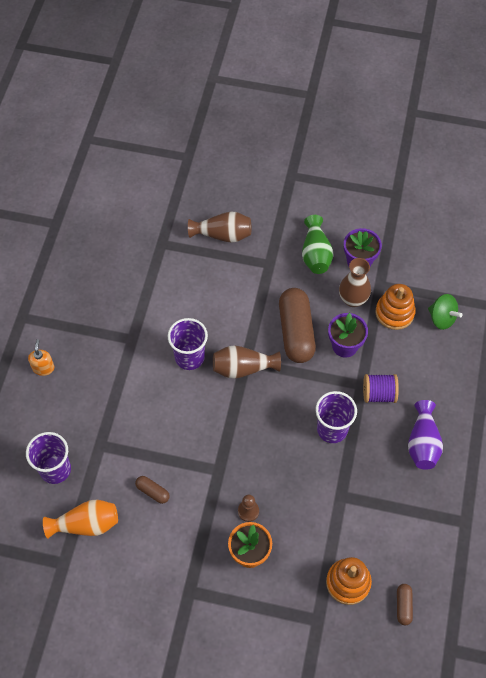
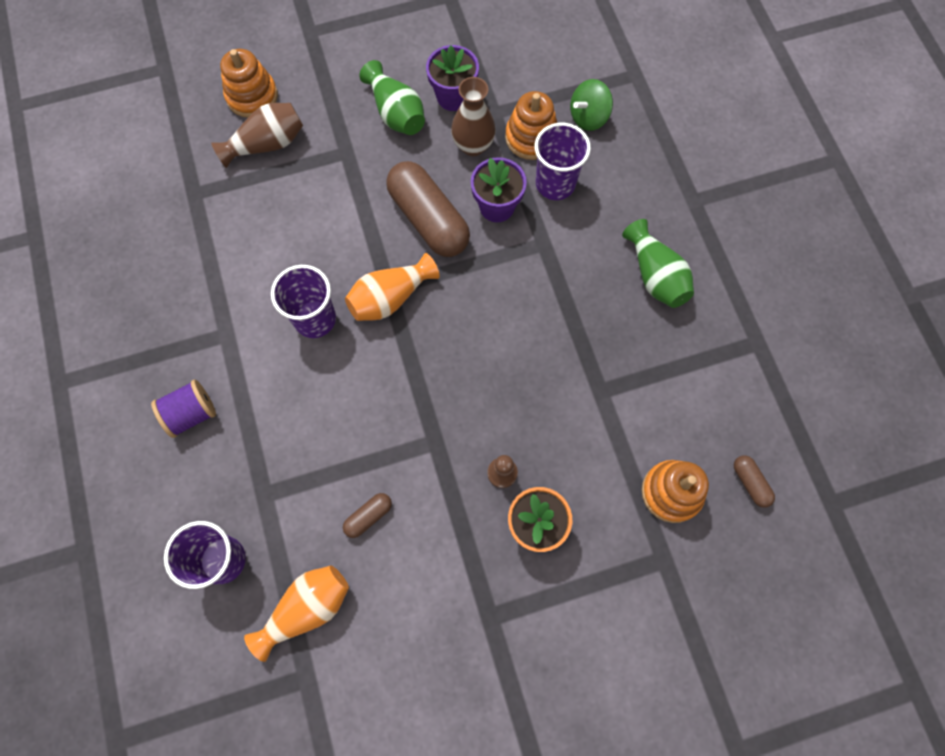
camera: 30 degrees left, 10 degrees up
orange soap dispenser [28,339,54,376] -> none
brown capsule [135,476,170,504] -> brown capsule turned 45 degrees counterclockwise [343,493,392,538]
brown vase [213,345,281,379] -> orange vase [345,253,440,321]
purple cup [316,391,357,443] -> purple cup moved to [534,123,591,200]
purple spool [363,374,399,403] -> purple spool moved to [151,379,216,438]
purple vase [408,400,443,470] -> green vase [622,219,694,308]
green spinning top [428,294,462,330] -> green spinning top turned 135 degrees clockwise [570,79,613,131]
none -> orange stacking toy [220,49,278,118]

